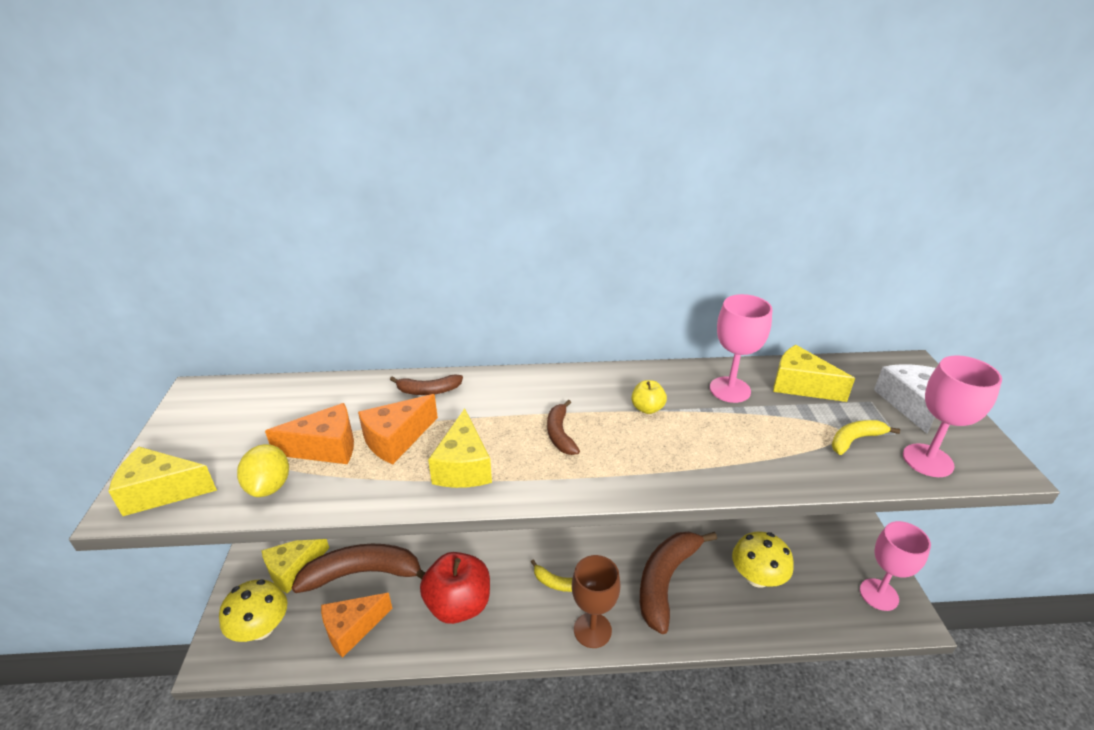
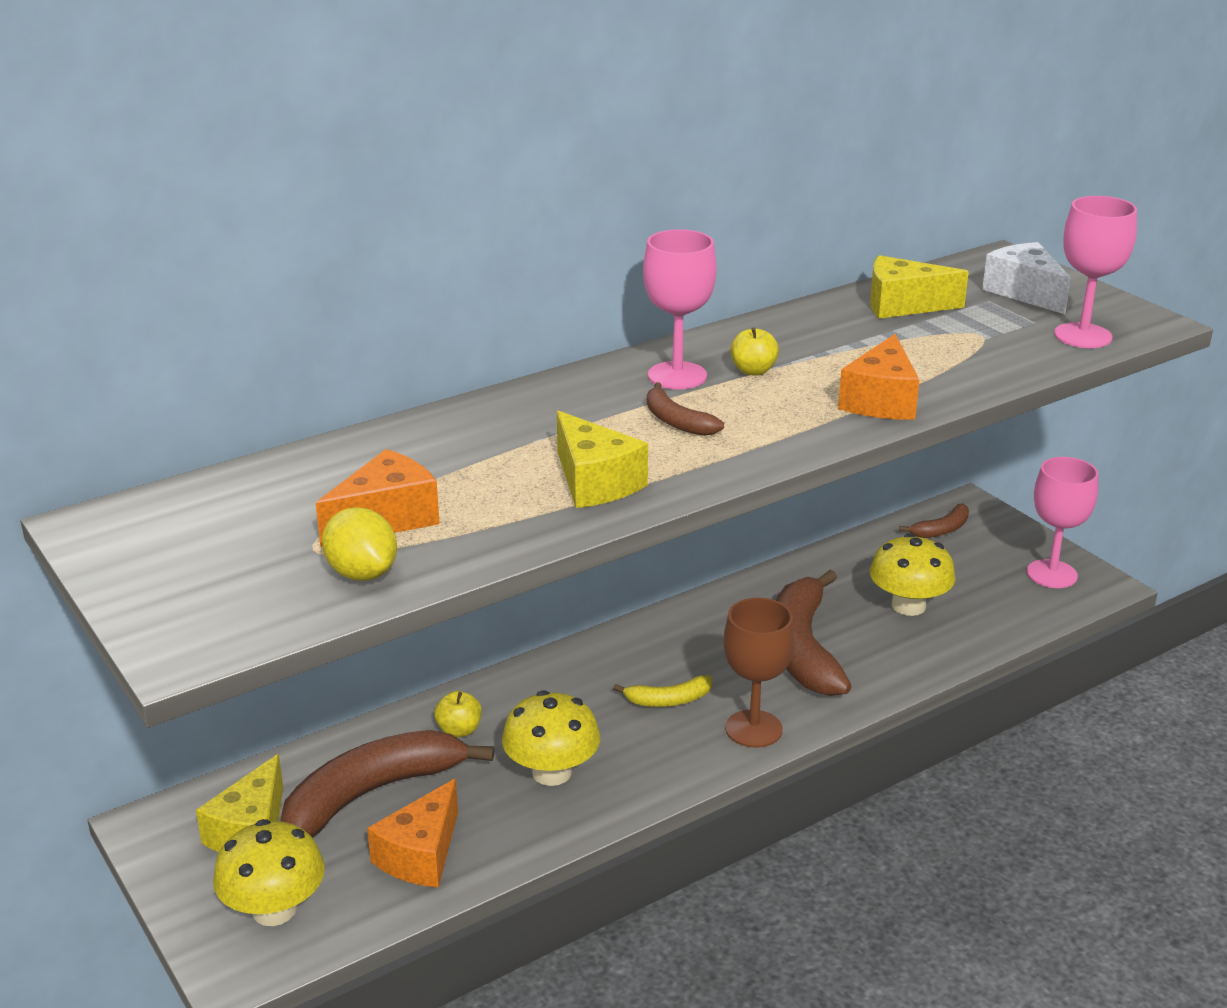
camera: 30 degrees left, 5 degrees down
yellow cheese [108,447,217,516] -> none
orange cheese [358,394,438,465] -> orange cheese moved to [838,334,919,420]
brown banana [390,375,463,395] -> brown banana moved to [899,503,969,538]
red apple [420,552,490,624] -> yellow mushroom [502,690,600,786]
pink goblet [710,294,772,403] -> pink goblet moved to [643,229,717,389]
yellow banana [832,420,900,455] -> none
none -> yellow apple [434,691,482,737]

